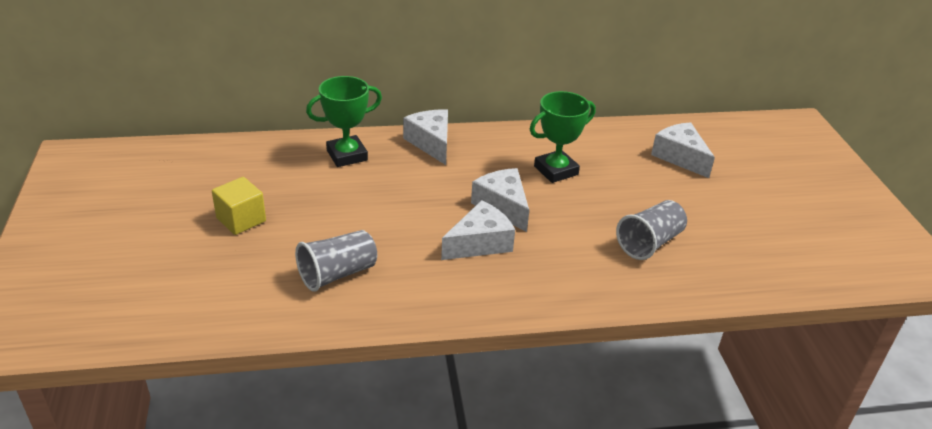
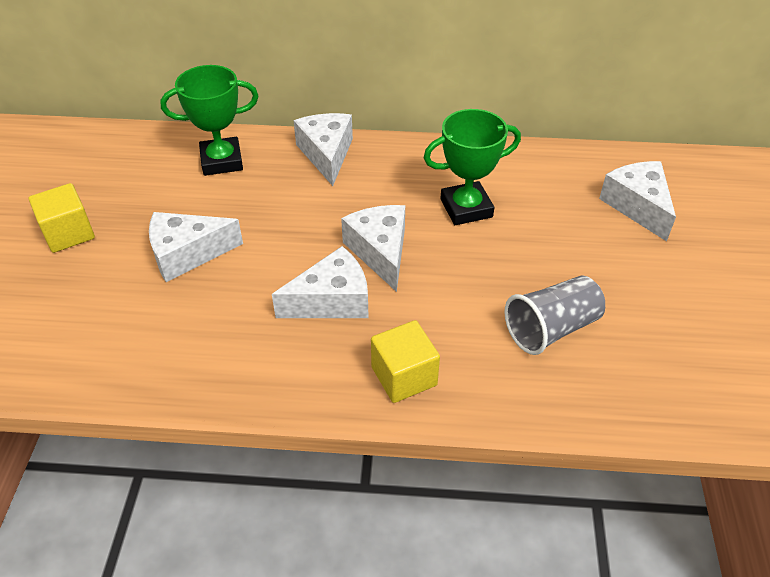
camera: 15 degrees right, 10 degrees up
grey cup [295,230,377,292] -> none
none -> white cheese [149,212,243,282]
none -> yellow cube [371,320,440,403]

